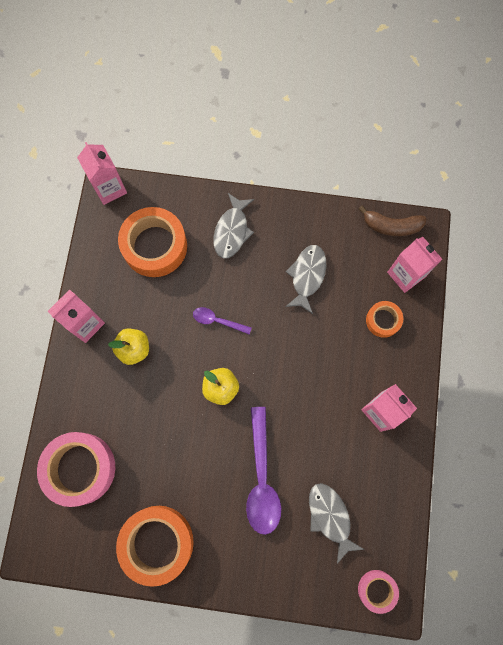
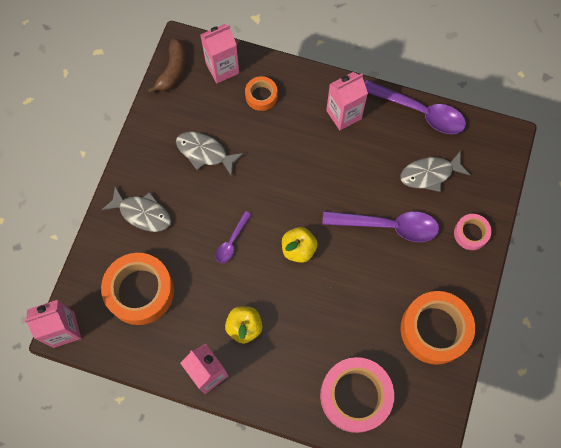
camera: 80 degrees left, 5 degrees down
pink tape [358,570,399,614] -> pink tape moved to [454,214,492,250]
none -> purple spoon [365,80,466,134]

